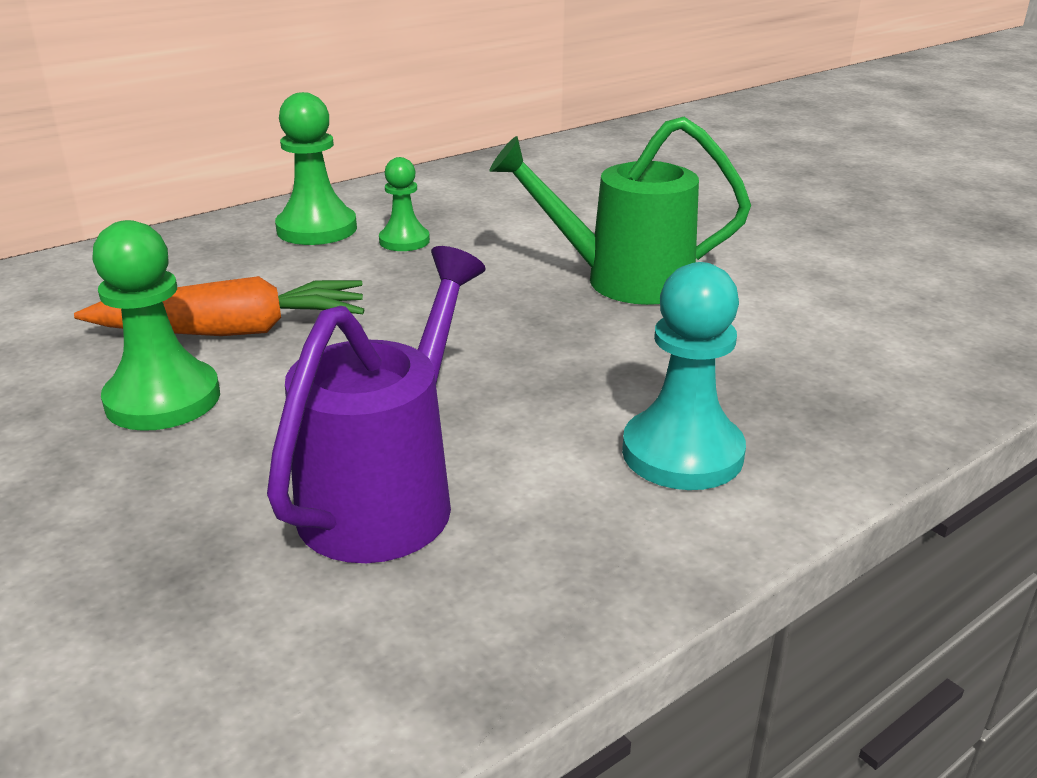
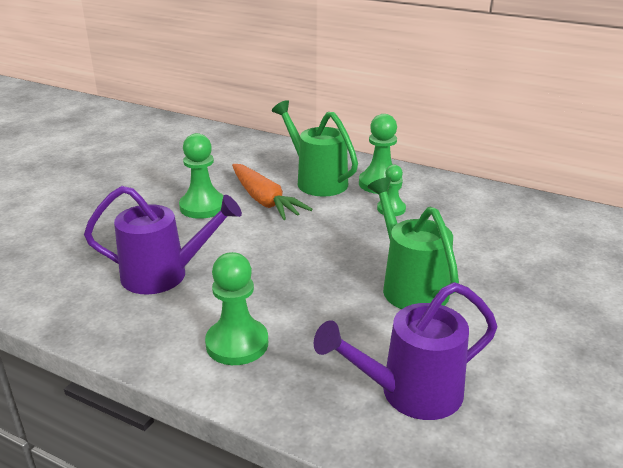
camera: 65 degrees right, 0 degrees up
turquoise pawn [622,262,746,490] -> green pawn [205,252,268,365]
none -> green watering can [272,100,358,196]
none -> purple watering can [314,282,497,420]

